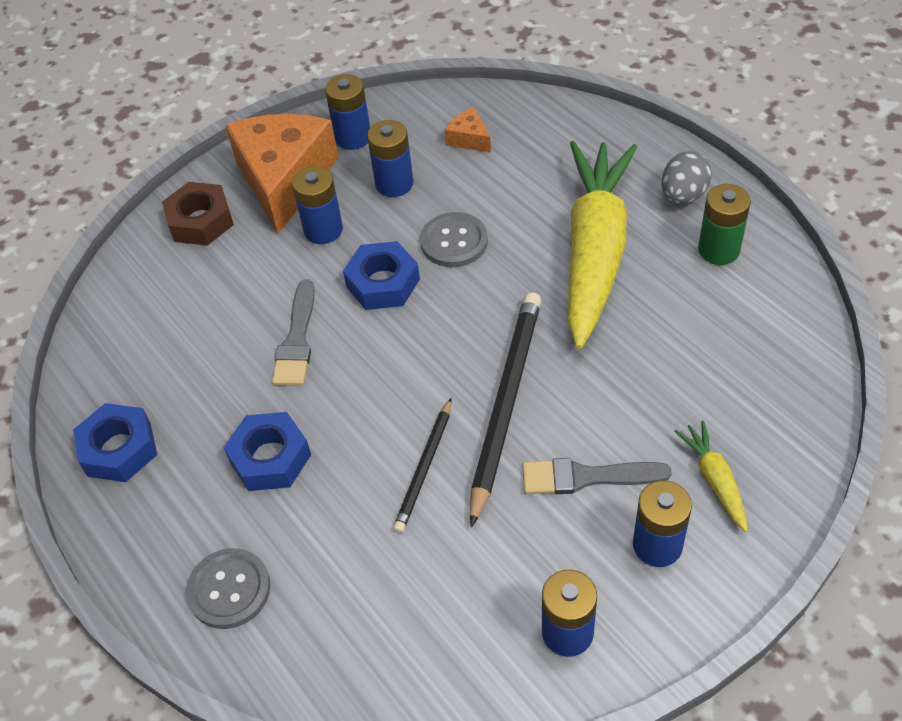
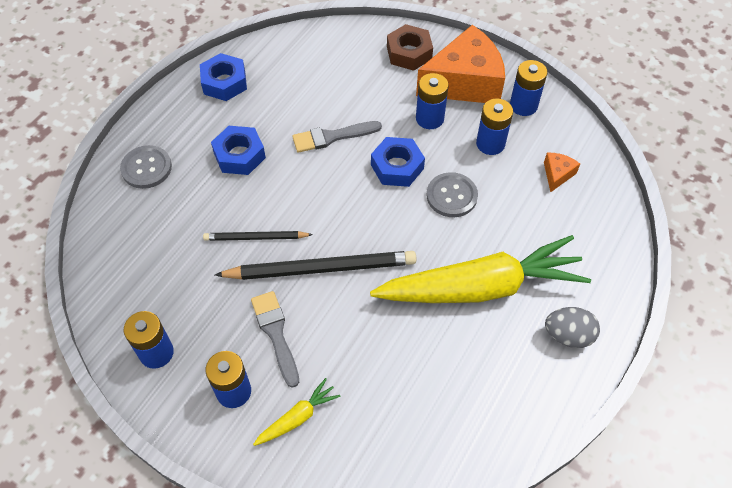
camera: 65 degrees right, 5 degrees up
green battery [698,184,751,265] -> none

